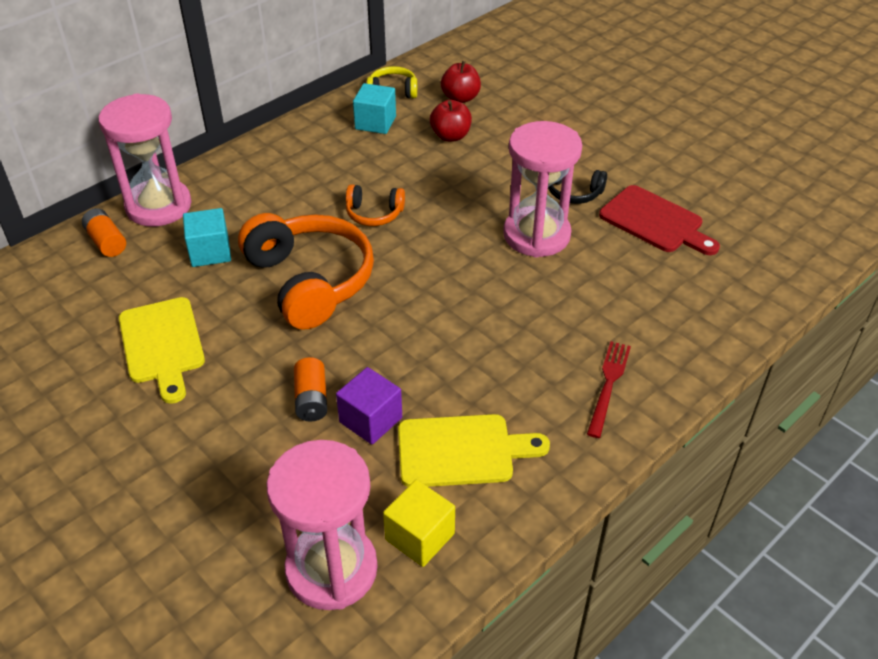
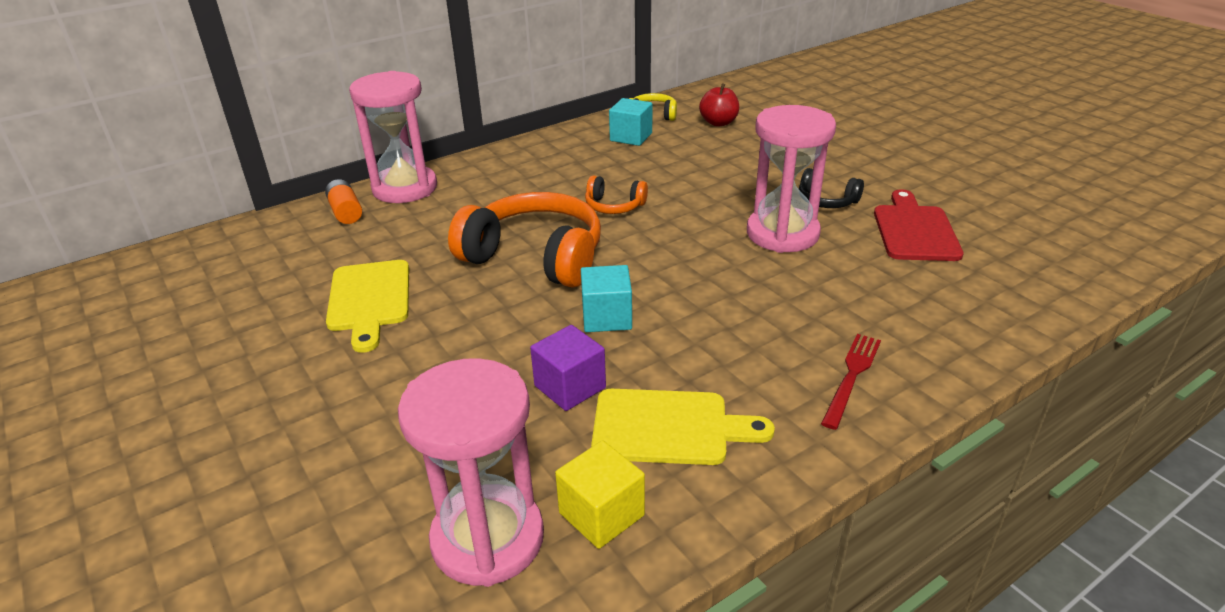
camera: 10 degrees right, 10 degrees down
turquoise cube [183,208,231,267] -> turquoise cube moved to [581,265,632,332]
orange headphones [238,213,374,330] -> orange headphones turned 45 degrees counterclockwise [448,192,601,288]
orange battery [294,357,327,422] -> none
red apple [430,100,472,142] -> none
red cutting board [599,185,720,255] -> red cutting board turned 135 degrees counterclockwise [874,189,964,261]

